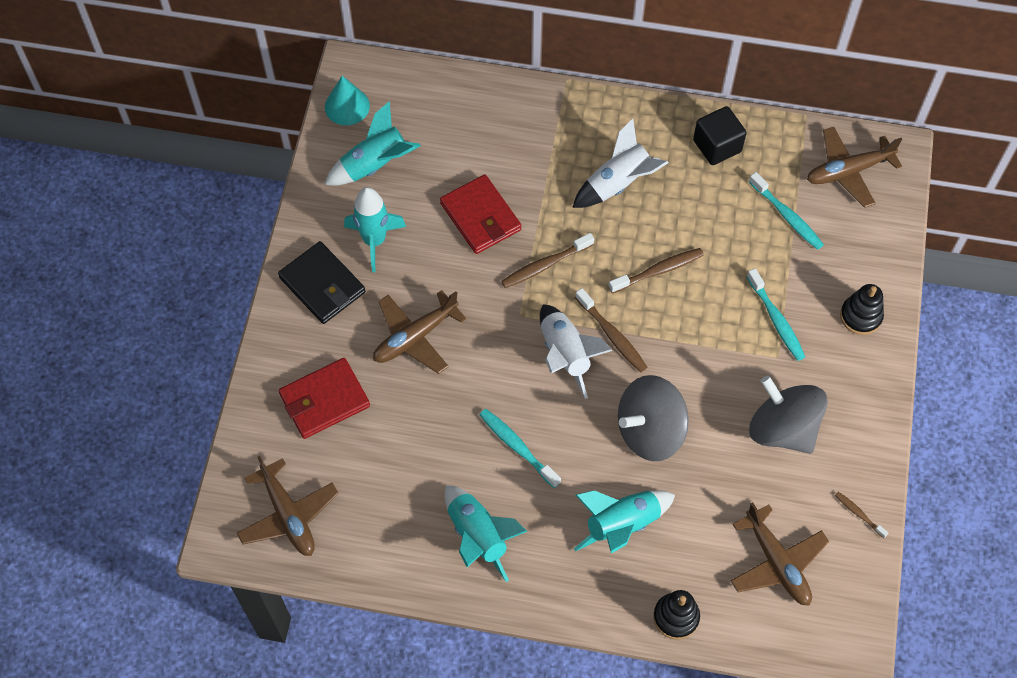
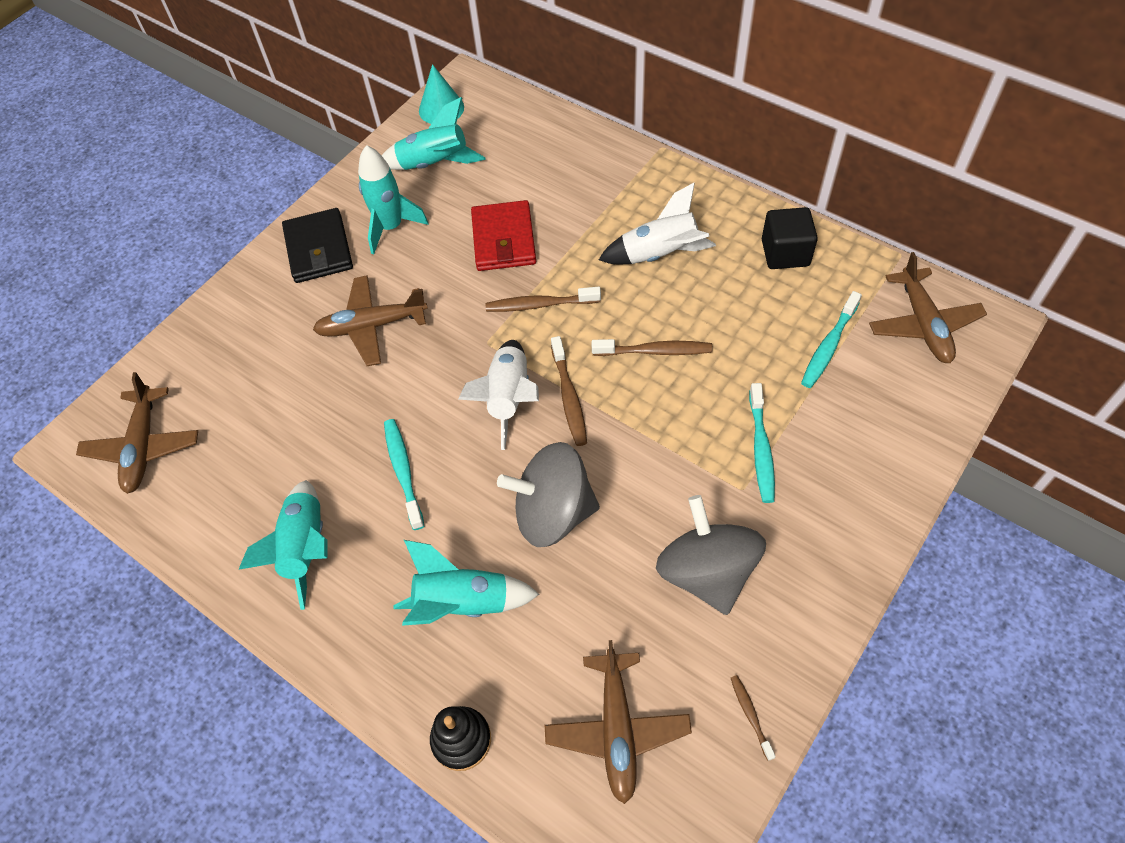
camera: 30 degrees right, 5 degrees down
red wallet [278,358,370,439] -> none
turquoise toothbrush [749,172,824,250] -> turquoise toothbrush turned 45 degrees clockwise [801,291,862,388]
brown plane [807,127,902,208] -> brown plane turned 105 degrees counterclockwise [869,252,987,363]
black stacking toy [840,284,884,335] -> none

